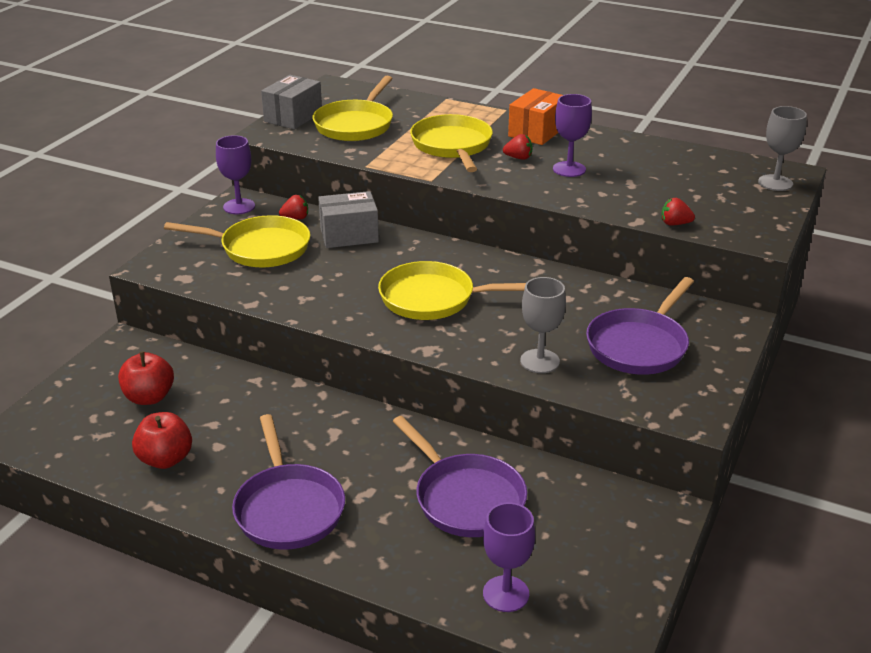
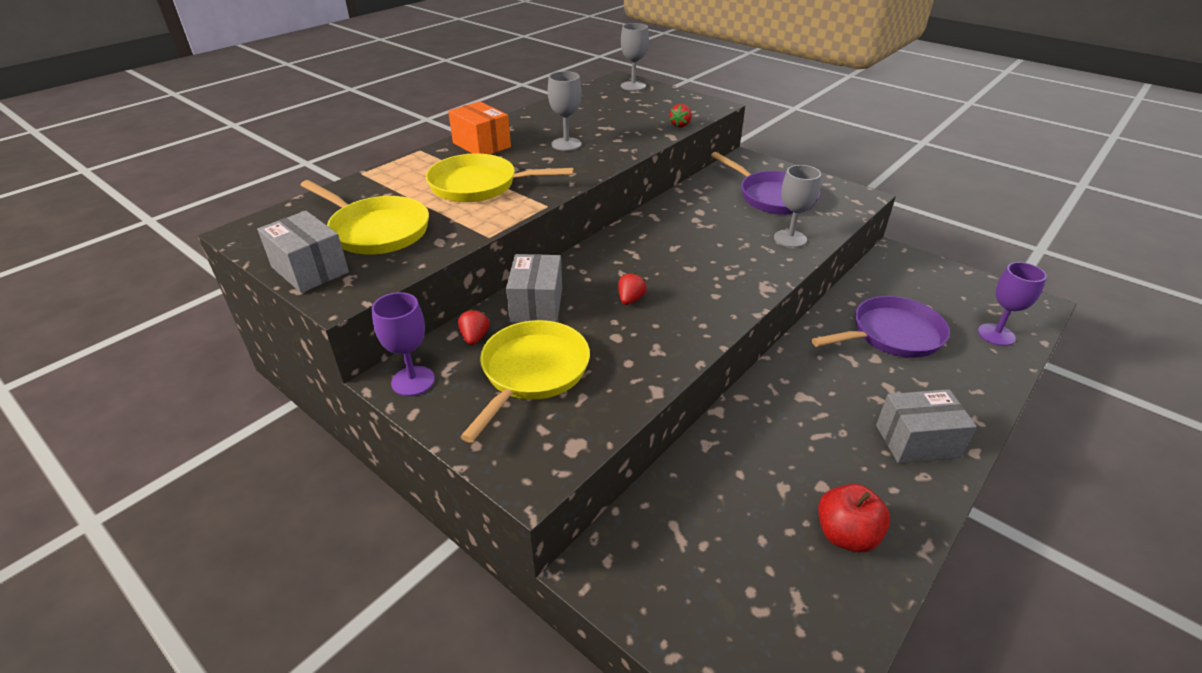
camera: 75 degrees left, 5 degrees up
red apple [118,351,174,405] -> none
purple pan [232,414,345,550] -> grey box [876,389,977,463]
yellow pan [378,261,526,320] -> none
red strawberry [503,134,533,160] -> red strawberry moved to [618,272,647,305]
purple goblet [553,94,592,177] -> grey goblet [548,71,582,151]

